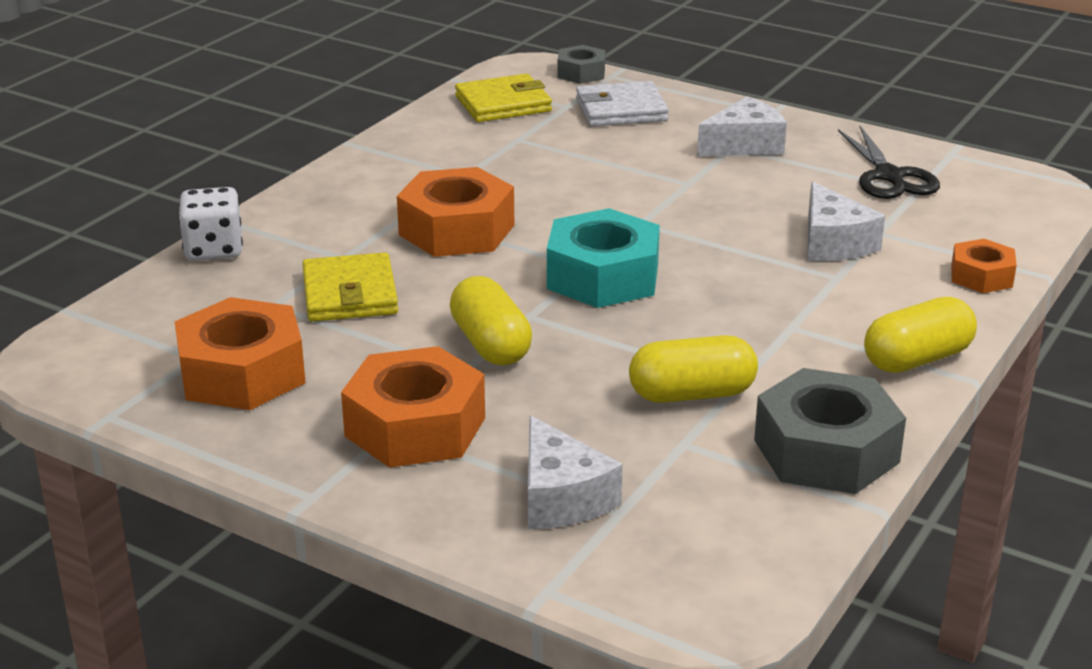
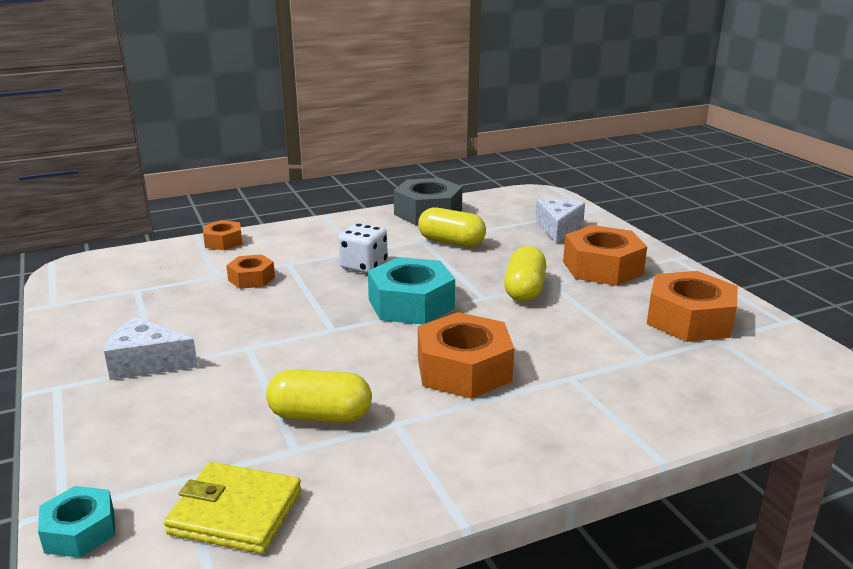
camera: 145 degrees left, 5 degrees down
white dice [178,187,243,261] -> white dice moved to [338,223,388,274]
yellow wallet [302,252,398,322] -> none
grey nut [558,45,605,84] -> turquoise nut [38,486,115,558]
white wallet [576,81,669,126] -> none
white cheese [808,182,885,261] -> orange nut [226,254,275,289]
black scissors [838,126,940,199] -> none
yellow capsule [864,297,977,373] -> yellow capsule moved to [266,369,372,423]

